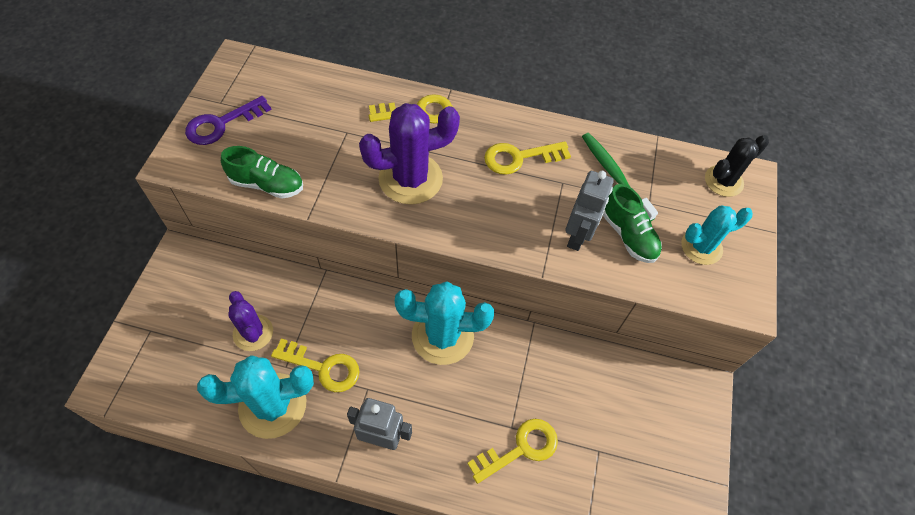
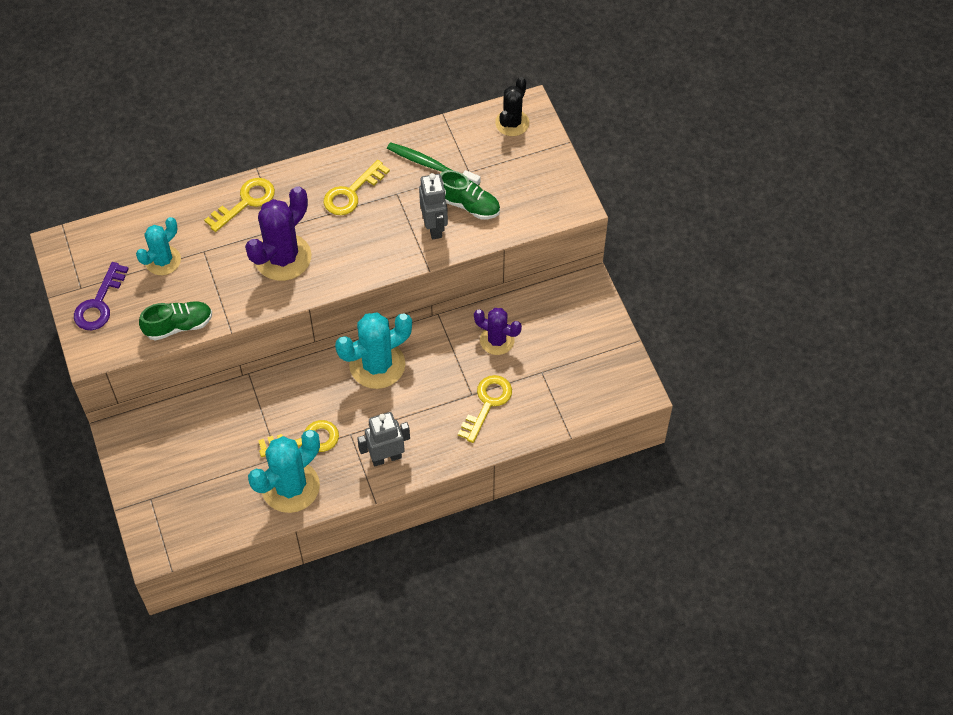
camera: 30 degrees left, 0 degrees up
purple cactus [228,291,273,351] -> purple cactus moved to [474,308,522,355]
turquoise cactus [681,206,753,265] -> turquoise cactus moved to [136,217,181,275]

